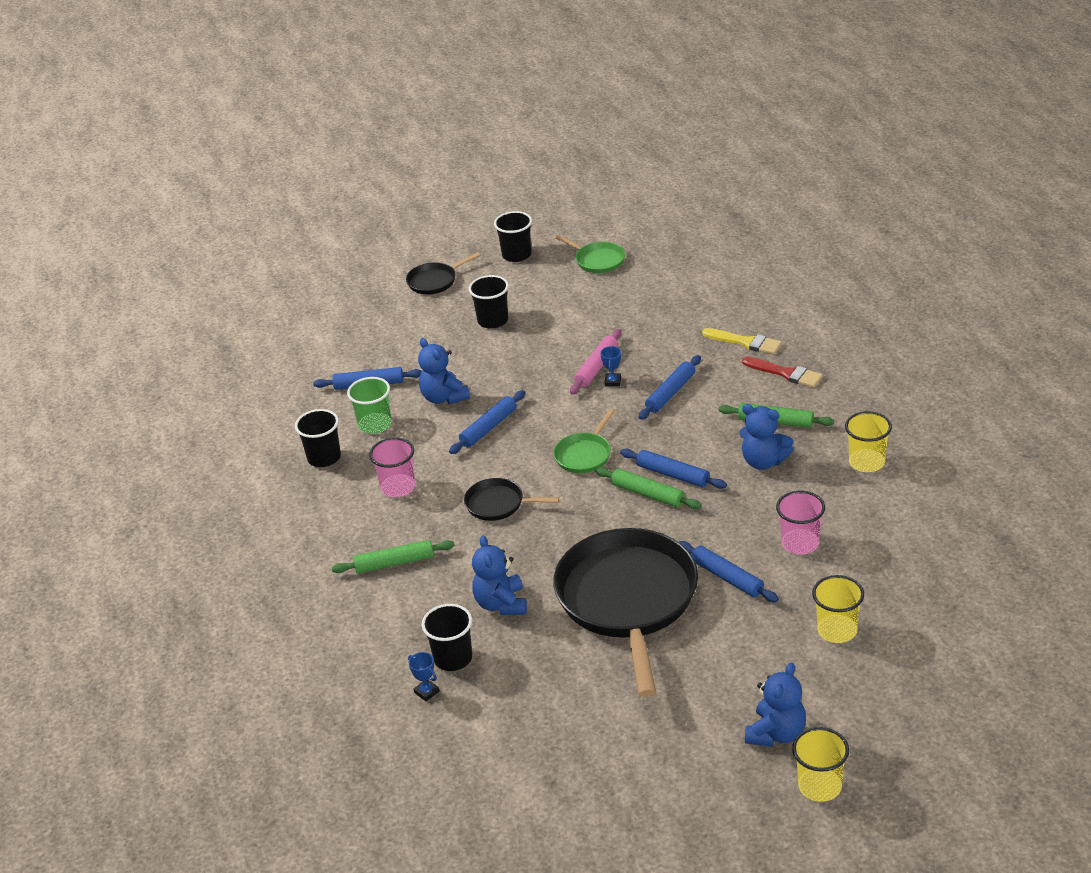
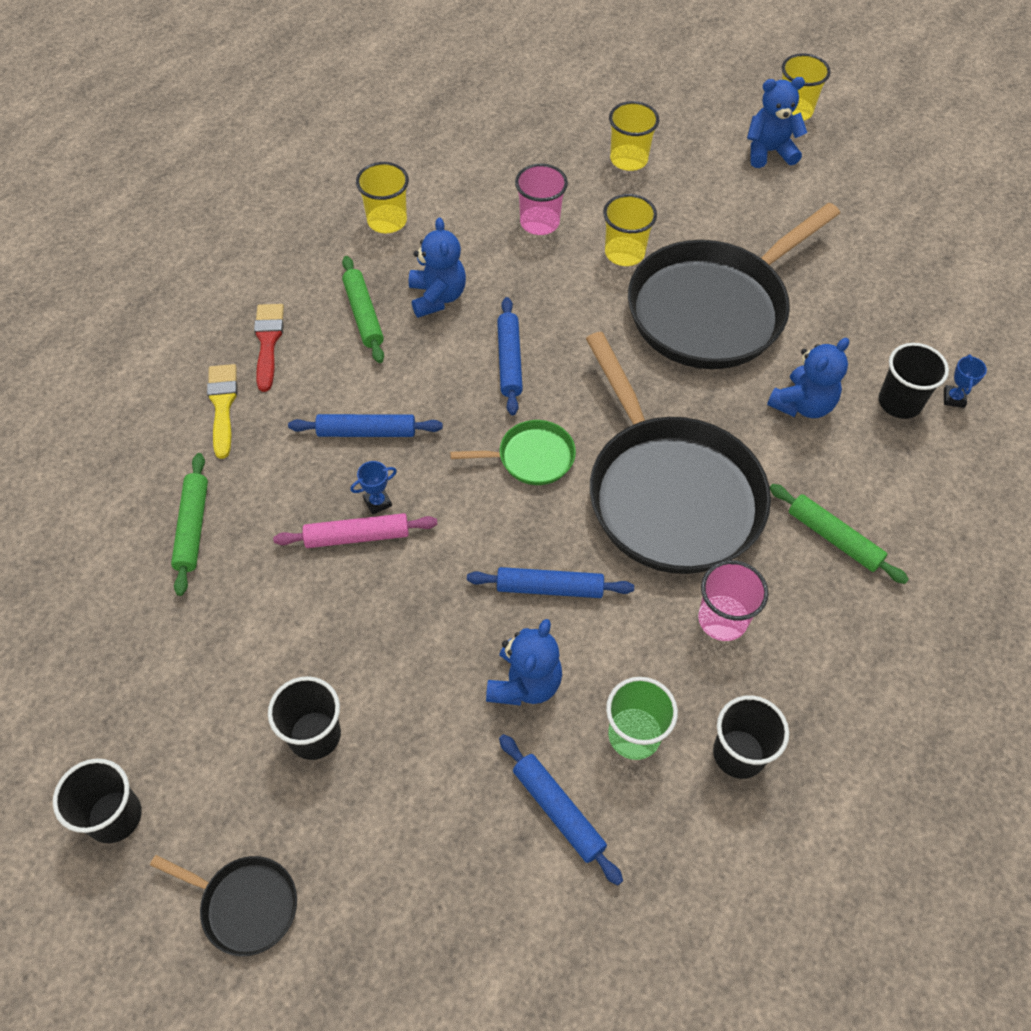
camera: 130 degrees left, 20 degrees up
black pan [464,478,559,521] -> black pan [586,332,771,574], size x2.28
green pan [555,235,625,273] -> none
green rolling pin [595,467,702,509] -> green rolling pin moved to [171,453,208,596]
blue rolling pin [679,541,779,602] -> yellow cup [603,194,657,266]

